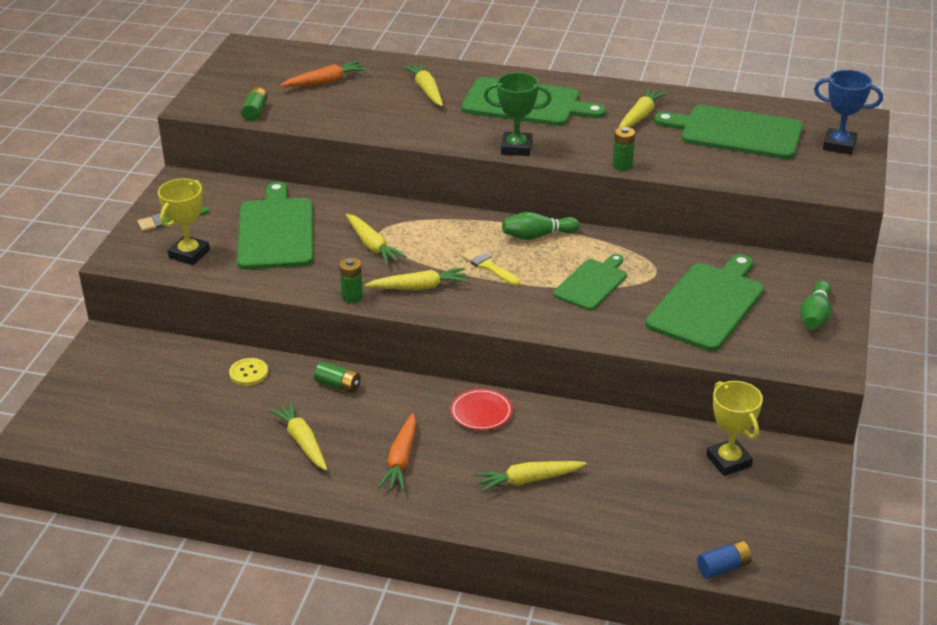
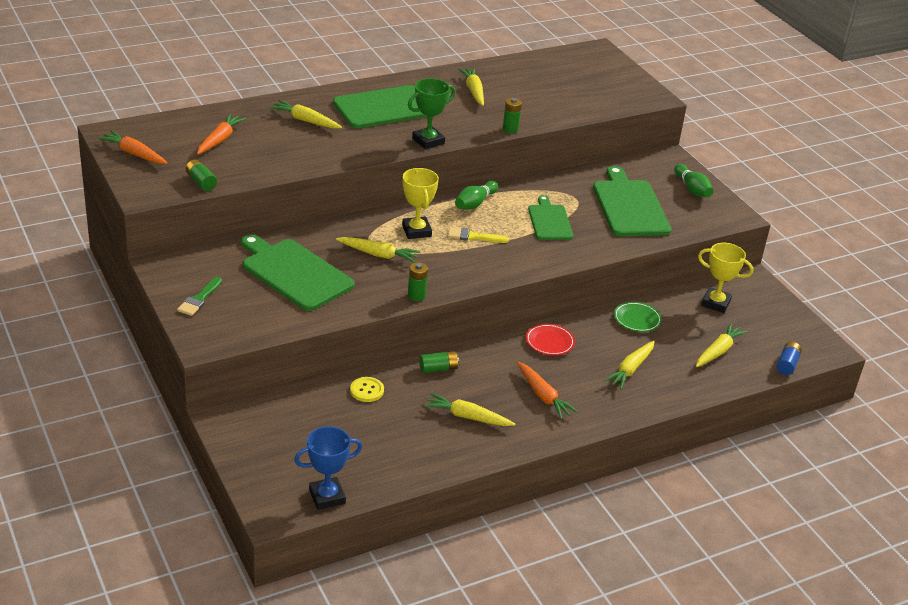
camera: 45 degrees left, 0 degrees up
yellow trophy [158,178,210,265] -> yellow trophy moved to [402,168,439,239]
yellow carrot [364,268,469,290] -> yellow carrot moved to [696,323,748,367]
green cutting board [654,105,803,159] -> none
blue trophy [814,70,883,155] -> blue trophy moved to [294,426,362,510]
none -> orange carrot [98,130,168,164]
none -> green plate [614,301,662,332]

